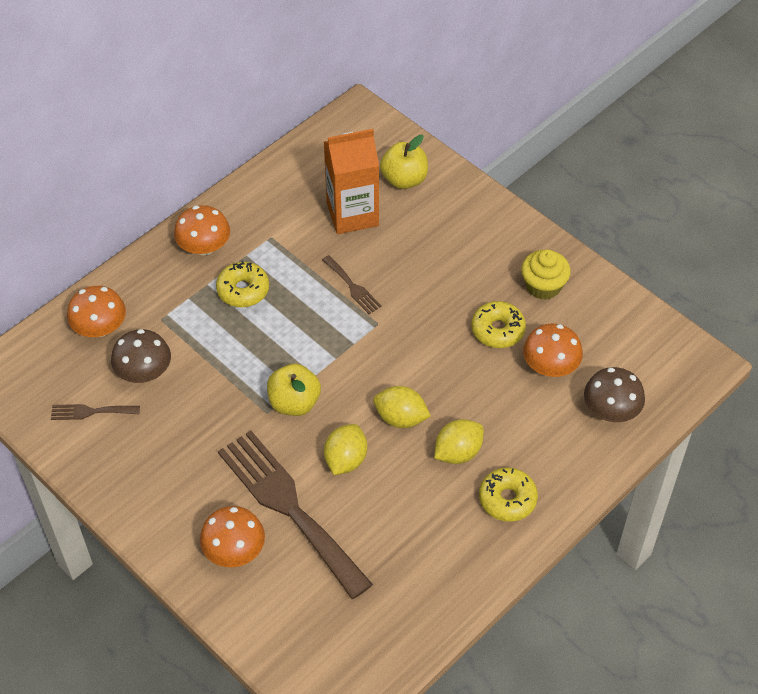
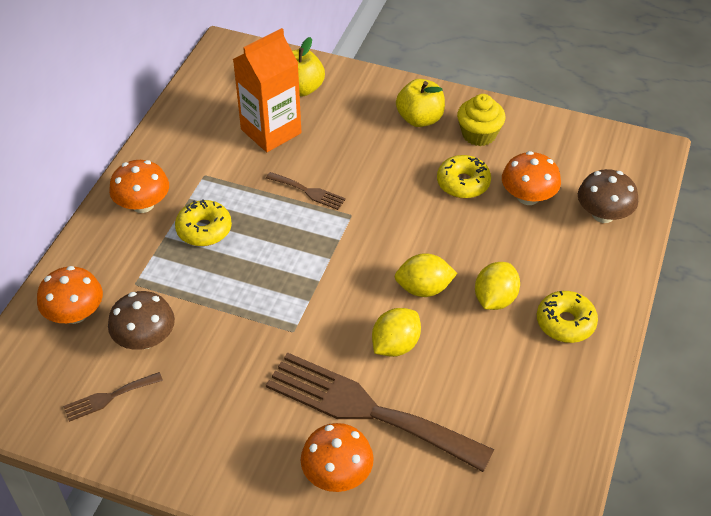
camera: 25 degrees left, 5 degrees down
yellow apple [267,364,321,416] -> yellow apple moved to [396,79,445,127]
yellow lemon [324,424,367,475] -> yellow lemon turned 45 degrees clockwise [372,308,421,357]

